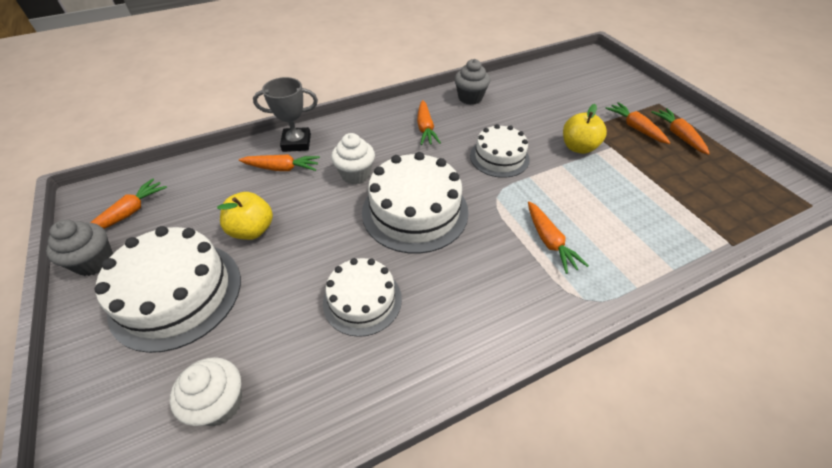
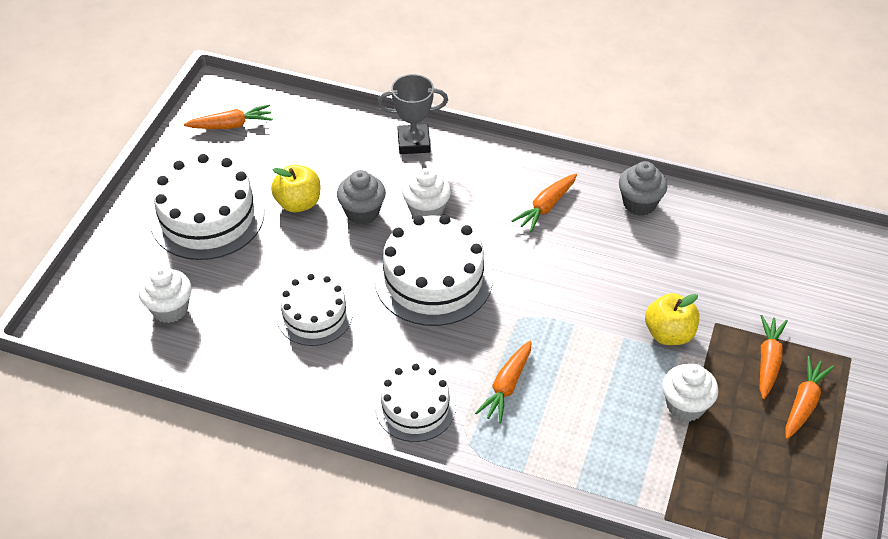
camera: 45 degrees right, 0 degrees up
grey cupcake [46,220,113,276] -> grey cupcake moved to [337,170,386,225]
orange carrot [239,154,320,171] -> none
grey trophy [253,77,318,152] -> grey trophy turned 45 degrees counterclockwise [378,74,448,154]
white cake [470,124,530,178] -> white cake moved to [375,364,456,442]
none -> white cupcake [662,364,719,422]

